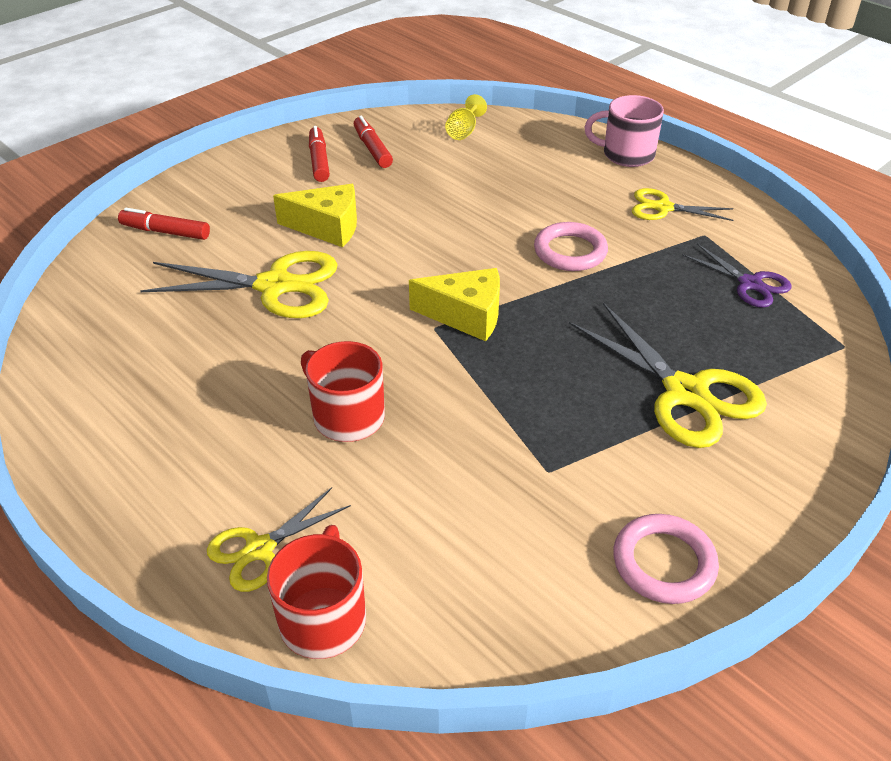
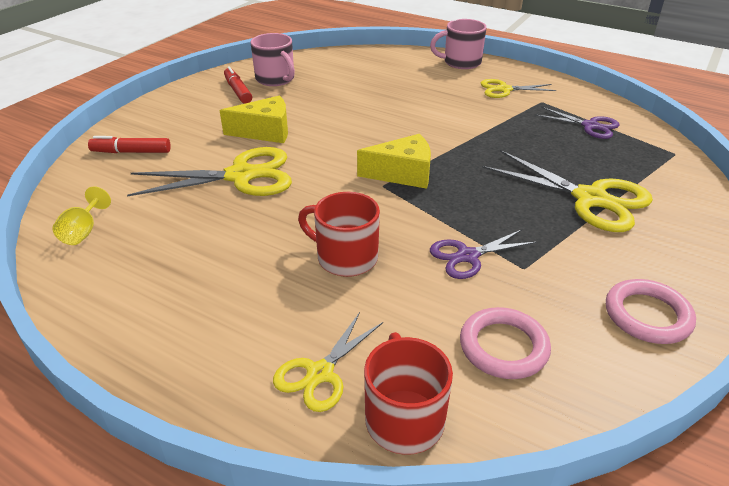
camera: 15 degrees left, 5 degrees down
red marker [354,116,393,168] -> pink mug [251,33,295,86]
yellow goblet [445,94,487,140] -> yellow goblet moved to [52,186,111,245]
pink ring [534,222,608,271] -> pink ring moved to [460,307,551,379]
none -> purple scissors [430,230,537,279]

